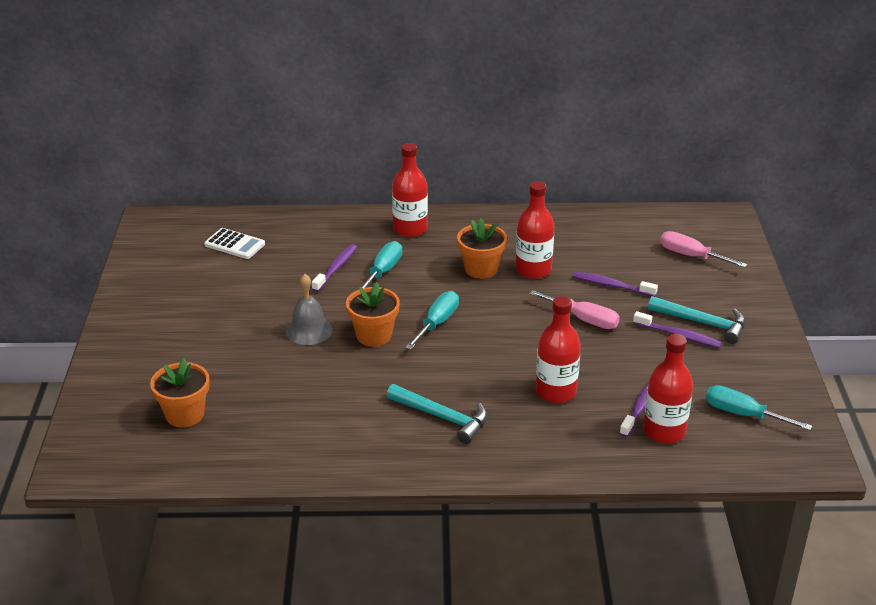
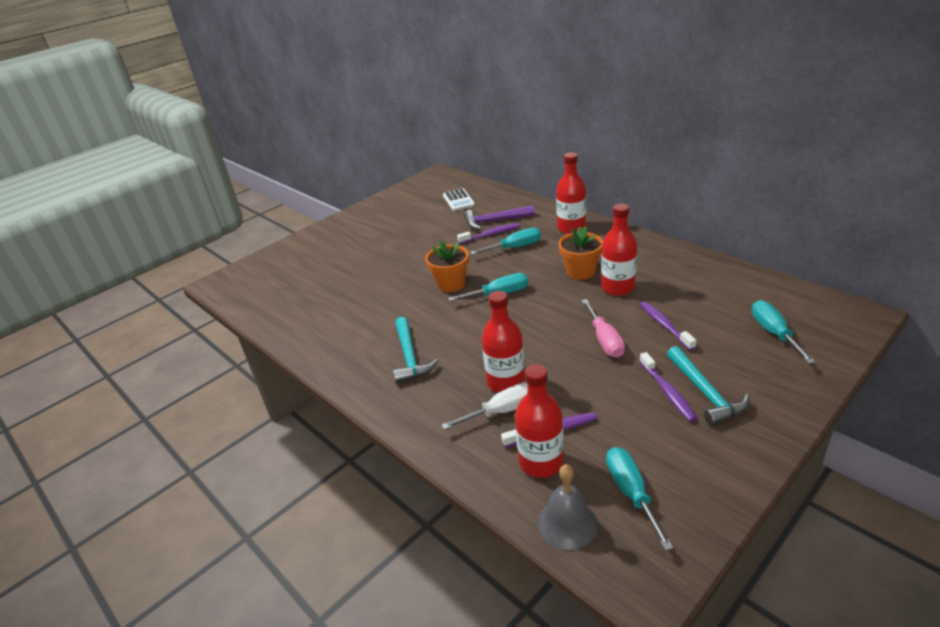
camera: 50 degrees right, 0 degrees up
orange flower pot [150,358,210,428] -> none
grey bell [286,274,333,345] -> grey bell moved to [538,464,598,550]
pink screwdriver [660,231,747,268] -> turquoise screwdriver [751,300,816,364]
none -> white screwdriver [441,382,528,430]
none -> purple hammer [464,206,535,230]

